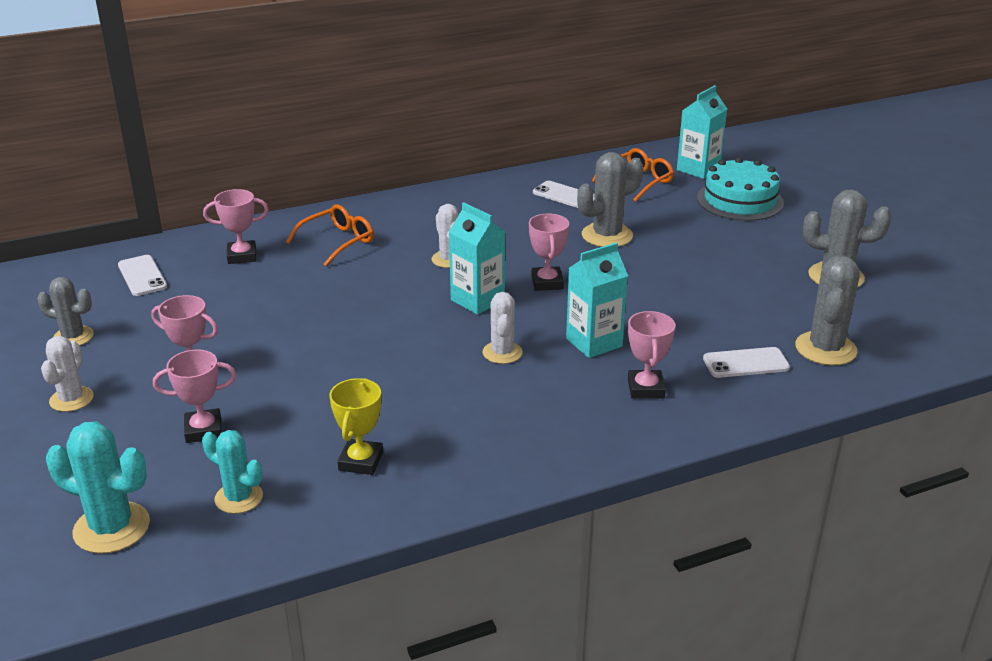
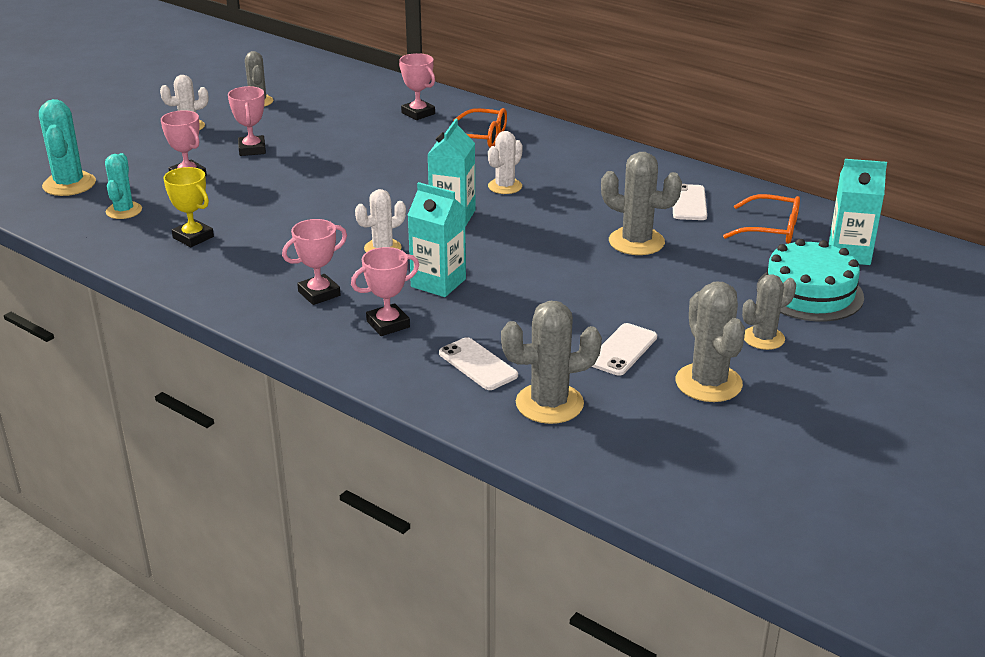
camera: 60 degrees right, 0 degrees up
white phone [118,255,167,296] -> white phone moved to [591,323,657,376]
yellow trophy [329,378,383,475] -> yellow trophy turned 60 degrees clockwise [163,167,214,247]
pink trophy [529,214,569,291] -> pink trophy moved to [282,219,347,305]
none -> grey cactus [742,274,796,350]

